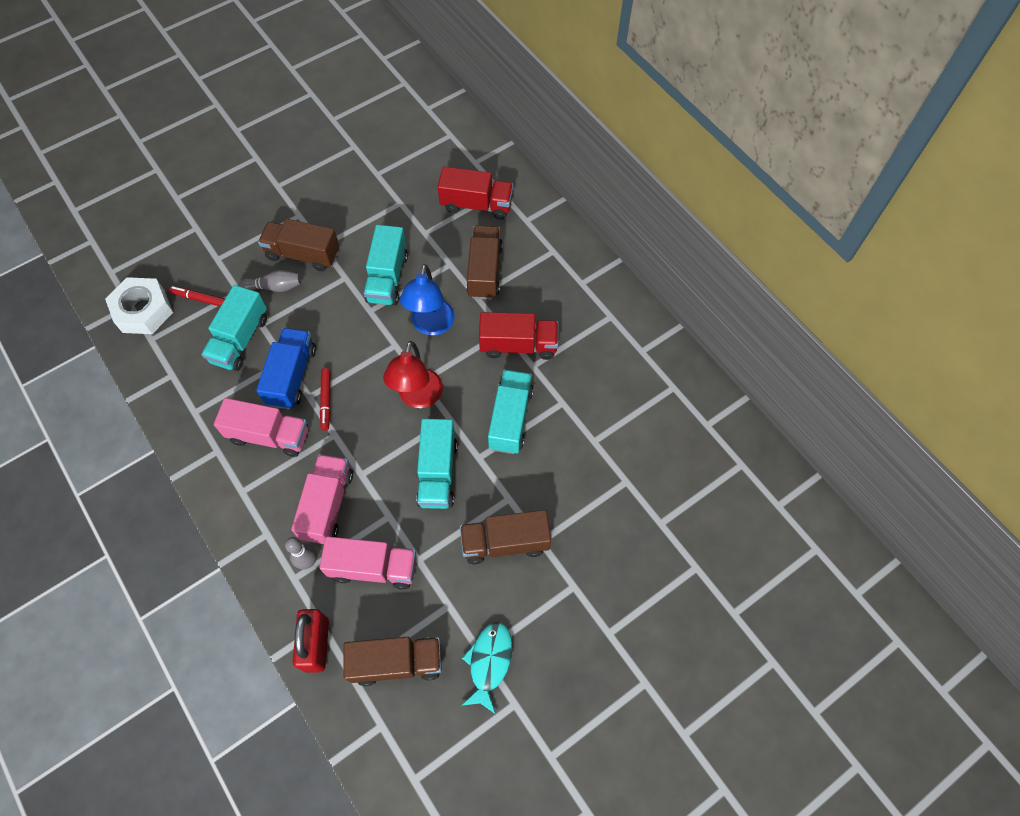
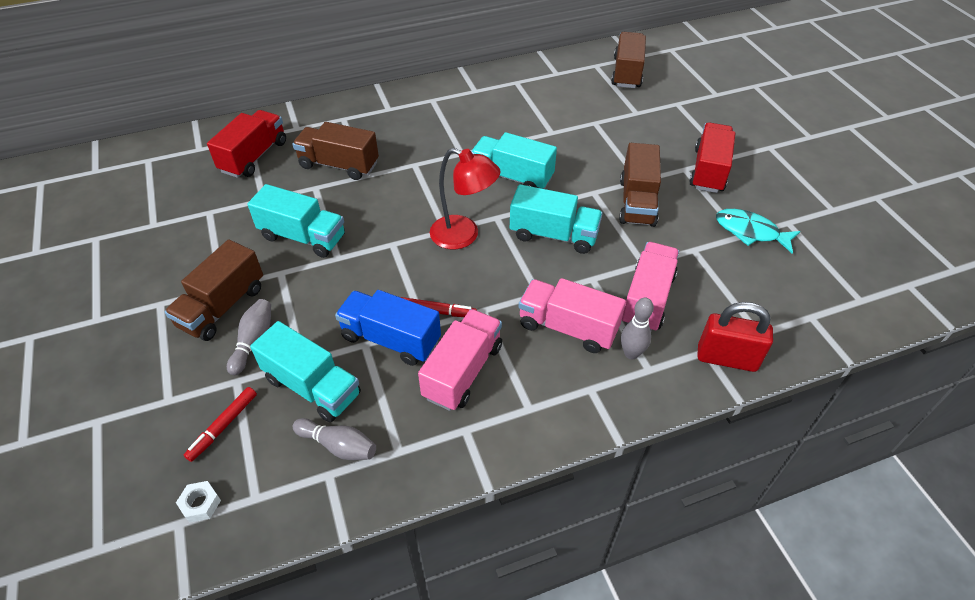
camera: 75 degrees left, 15 degrees down
white nut [105,277,173,334] -> white nut [176,481,221,523], size x0.43
brown truck [344,637,442,686] -> brown truck moved to [611,32,646,88]
blue lamp [400,264,455,335] -> none
red truck [479,312,558,360] -> red truck moved to [689,122,735,193]
none -> grey bowling pin [293,418,376,460]

